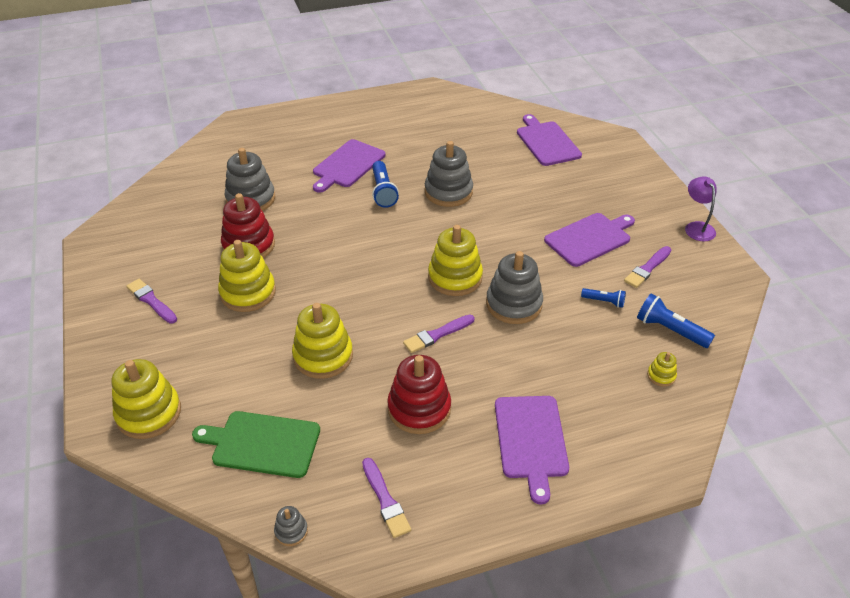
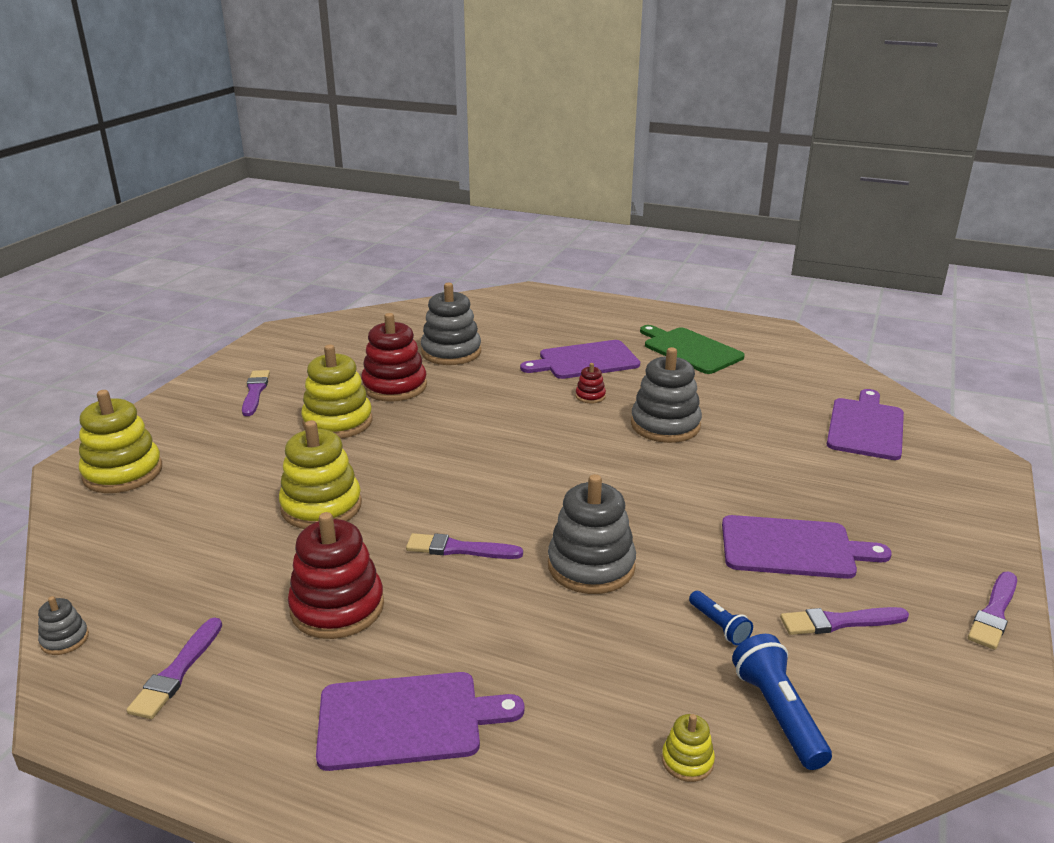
camera: 40 degrees right, 15 degrees down
green cutting board [192,411,320,478] -> green cutting board moved to [640,325,745,374]
blue flashlight [372,161,399,208] -> red stacking toy [575,363,606,403]
yellow stacking toy [428,225,483,296] -> none
purple cutting board [495,396,569,504] -> purple cutting board turned 135 degrees counterclockwise [316,672,524,771]
purple lamp [685,177,717,242] -> purple brush [968,572,1017,650]

